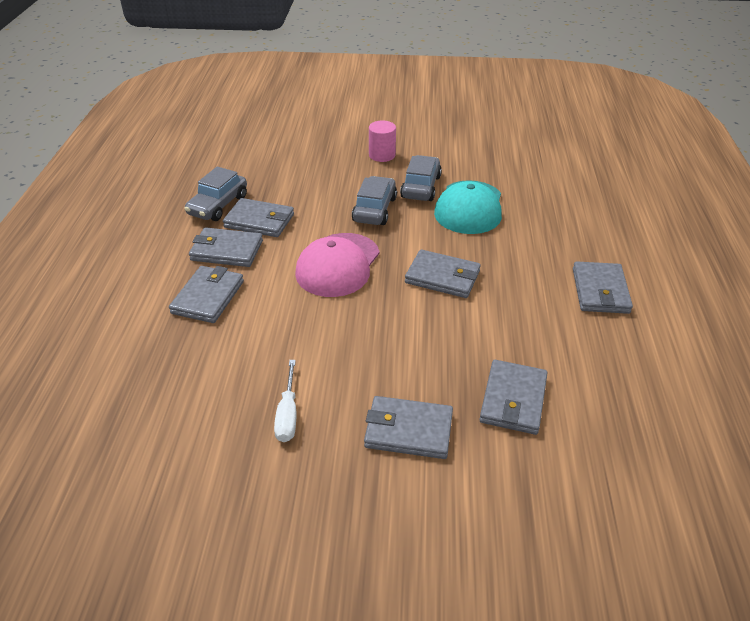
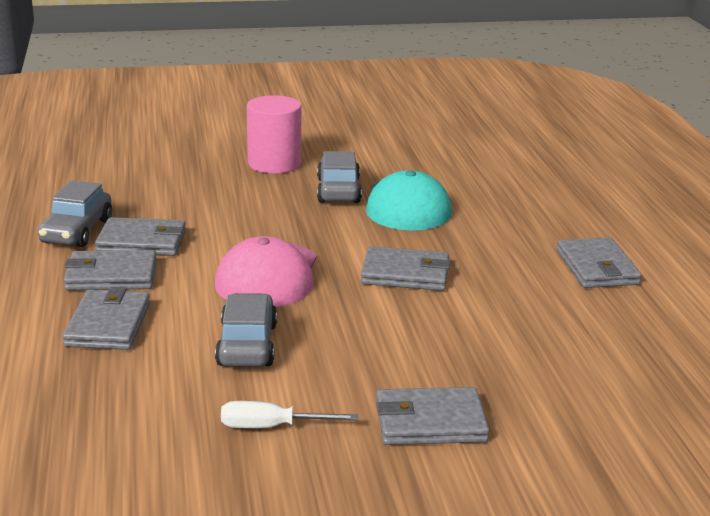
camera: 15 degrees left, 15 degrees down
white screwdriver [274,360,296,442] -> white screwdriver turned 105 degrees clockwise [221,401,358,428]
grey car [352,176,397,225] -> grey car moved to [215,293,277,367]
pink cylinder [369,121,396,162] -> pink cylinder [247,95,301,173], size x1.52
grey wallet [479,360,547,435] -> none

